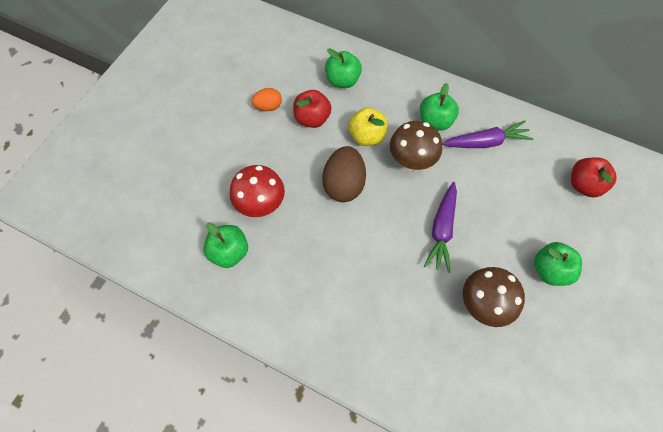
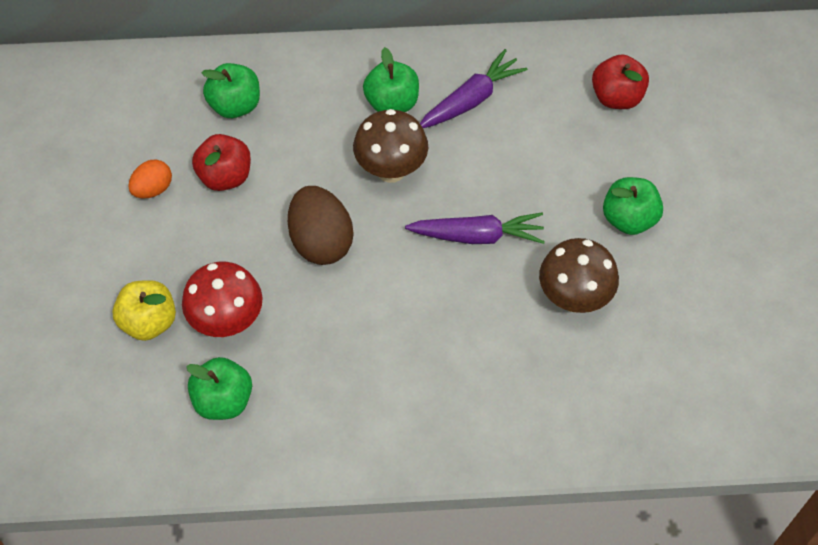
camera: 30 degrees left, 5 degrees down
yellow apple [349,108,387,146] -> yellow apple moved to [112,280,176,341]
purple carrot [424,182,457,273] -> purple carrot turned 75 degrees counterclockwise [405,212,545,244]

